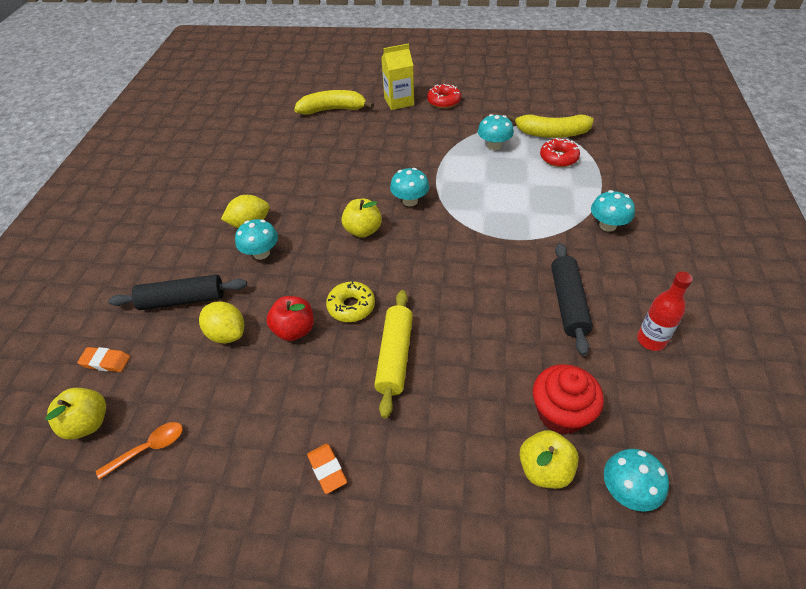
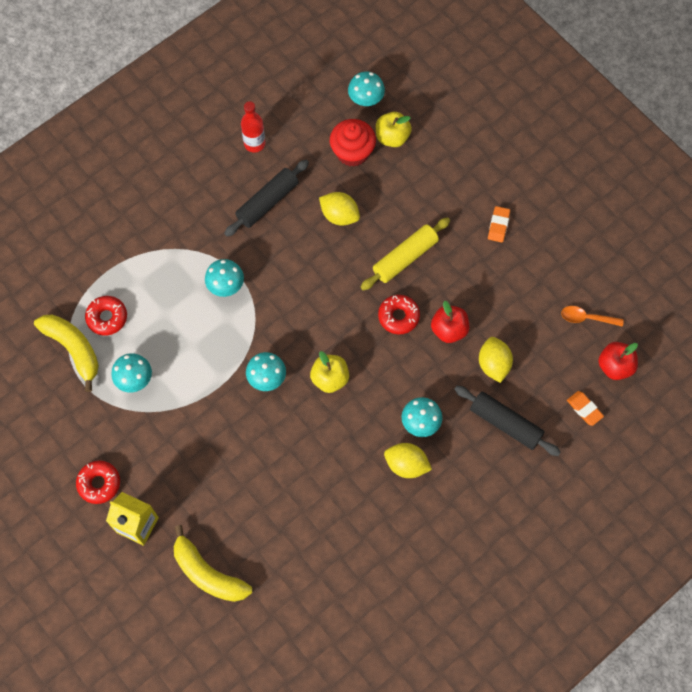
camera: 140 degrees left, 20 degrees up
yellow apple [45,388,106,440] -> red apple [598,342,638,380]
yellow donut [326,281,375,322] -> red donut [378,295,420,335]
turquoise mushroom [591,190,635,232] -> turquoise mushroom moved to [205,259,244,297]
none -> yellow lemon [319,192,360,226]

